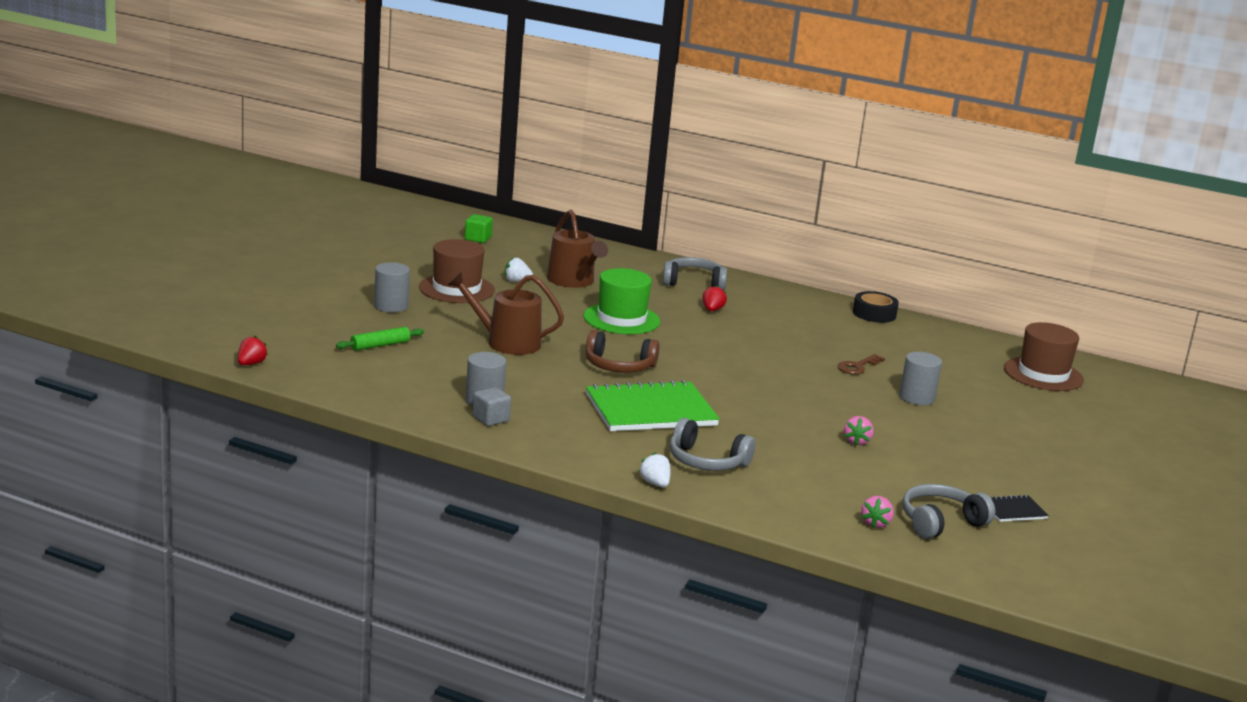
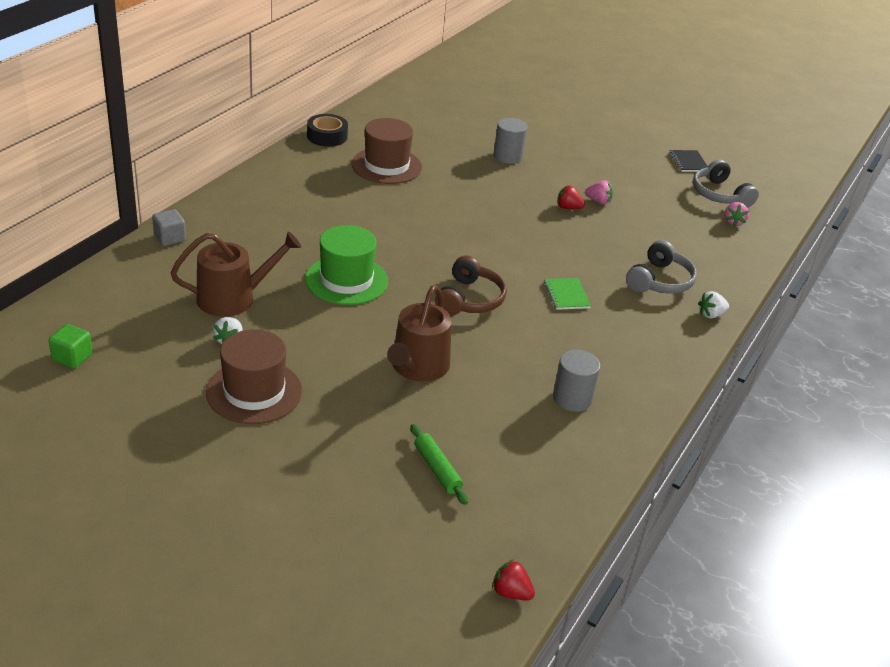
camera: 85 degrees left, 15 degrees up
grey cylinder [374,262,410,313] -> none
grey cube [472,387,511,426] -> grey cube moved to [152,209,186,246]
green notebook [586,380,720,431] -> green notebook [544,278,591,310], size x0.44
grey headphones [663,257,727,291] -> none
red strawberry [702,285,727,311] -> red strawberry moved to [557,186,585,209]
brown key [837,354,885,374] -> none
pink strawberry [861,496,894,528] -> pink strawberry turned 75 degrees clockwise [724,202,749,226]
brown hat [1004,322,1084,391] -> brown hat moved to [351,118,422,184]

